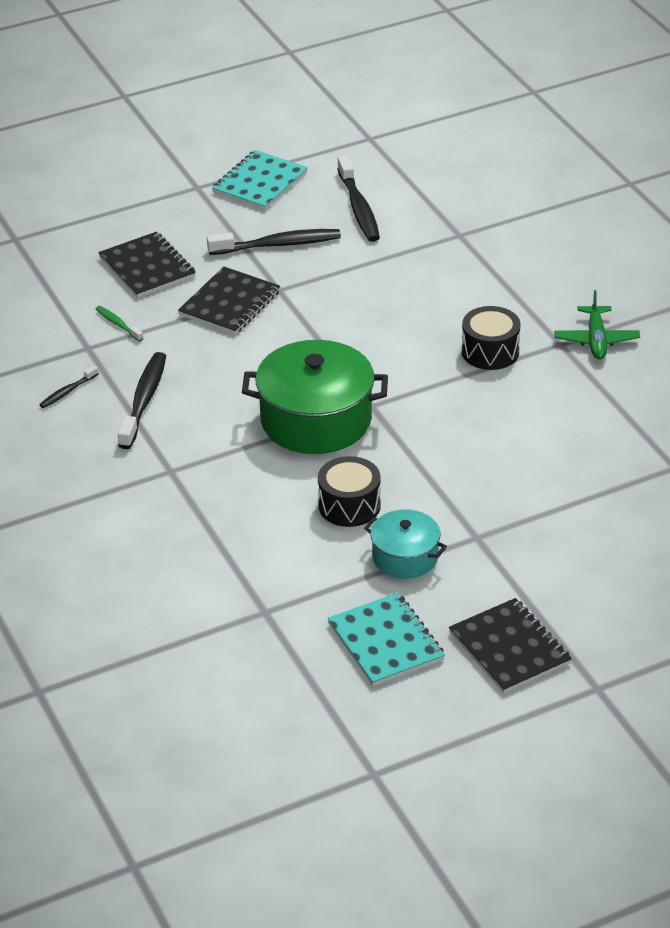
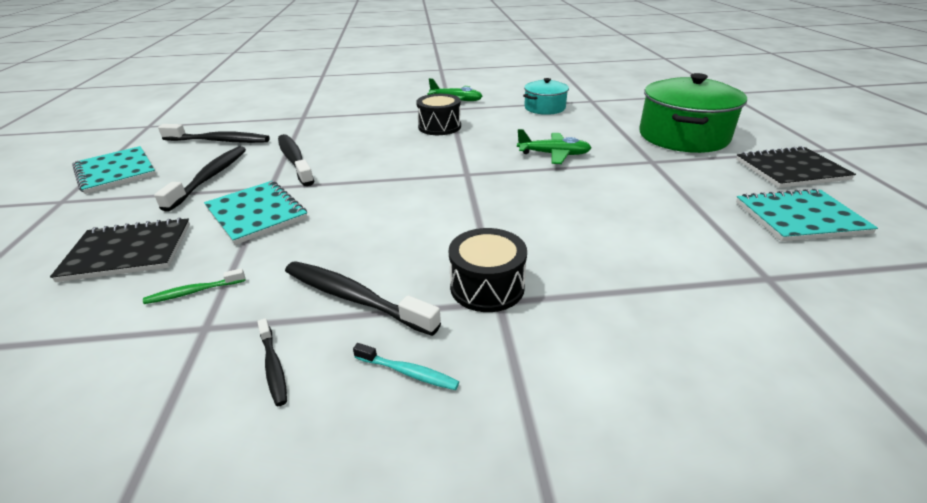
camera: 70 degrees left, 5 degrees down
black notebook [178,267,280,335] -> turquoise notebook [204,181,308,245]
green pot [242,340,388,454] -> green pot moved to [639,73,747,153]
black drum [318,456,381,527] -> black drum moved to [449,228,527,312]
turquoise pot [364,509,447,579] -> turquoise pot moved to [523,78,569,115]
none -> black toothbrush [278,134,314,186]
none -> turquoise toothbrush [353,343,459,390]
none -> green plane [517,129,591,164]

